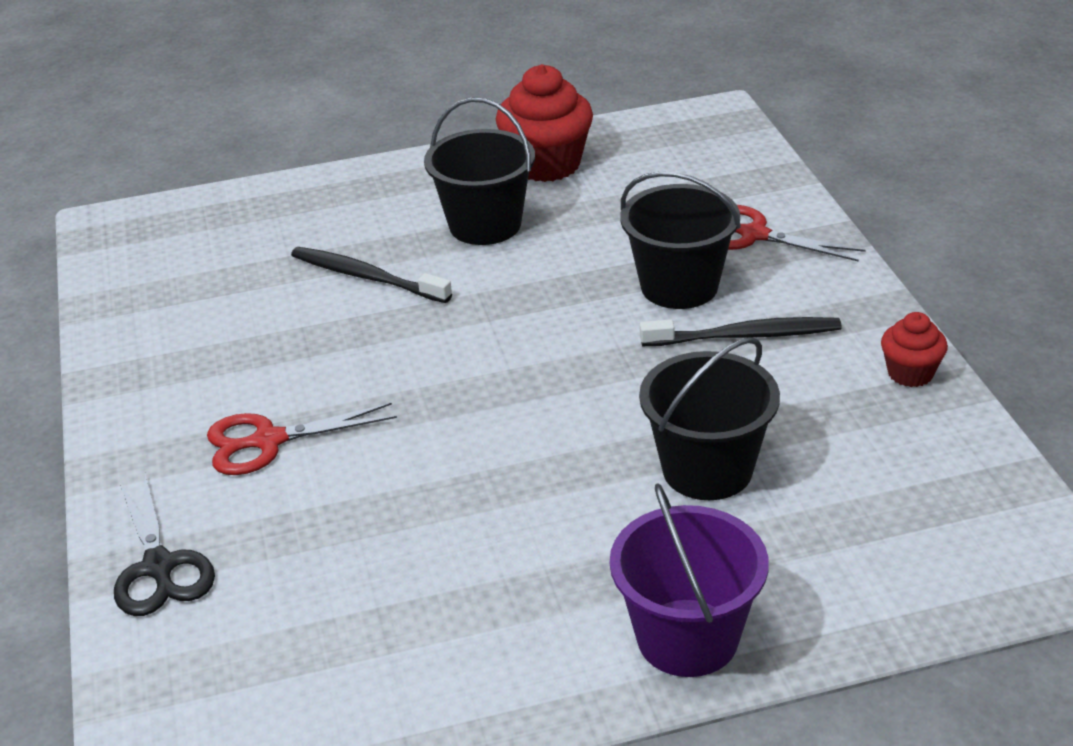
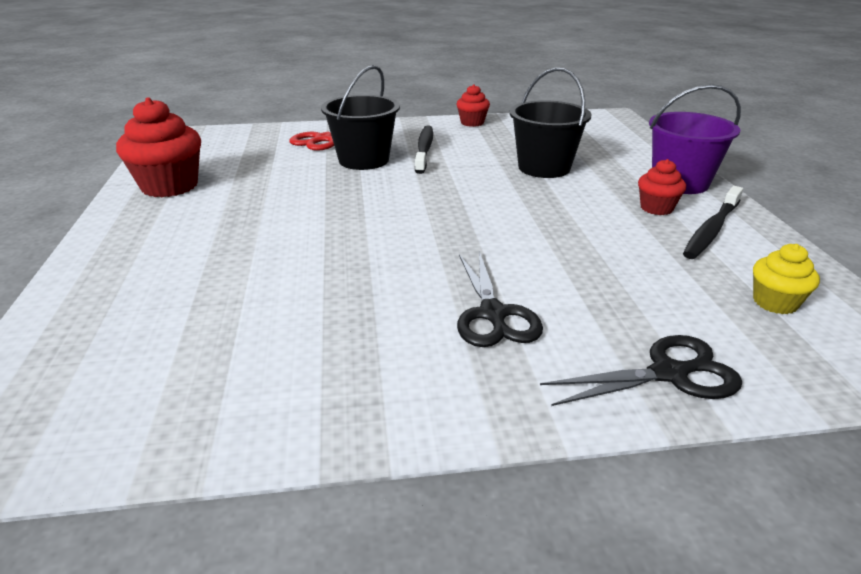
camera: 85 degrees left, 5 degrees down
red scissors [207,403,397,475] -> black scissors [457,252,543,347]
black toothbrush [291,247,452,303] -> black toothbrush moved to [683,186,743,259]
black bucket [424,97,535,245] -> none
none -> red cupcake [638,159,686,215]
none -> yellow cupcake [753,244,820,314]

